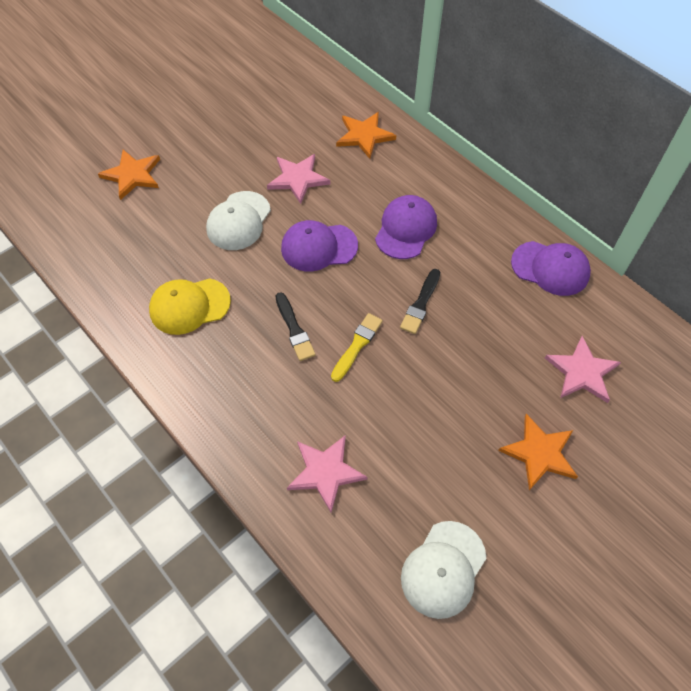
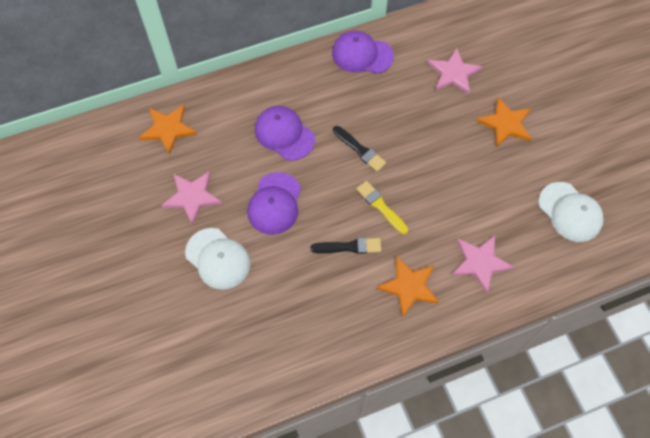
camera: 70 degrees left, 5 degrees up
orange star [98,150,160,200] -> orange star moved to [377,257,439,317]
yellow cap [149,278,231,335] -> none
purple cap [511,241,591,296] -> purple cap turned 120 degrees counterclockwise [332,31,394,74]

